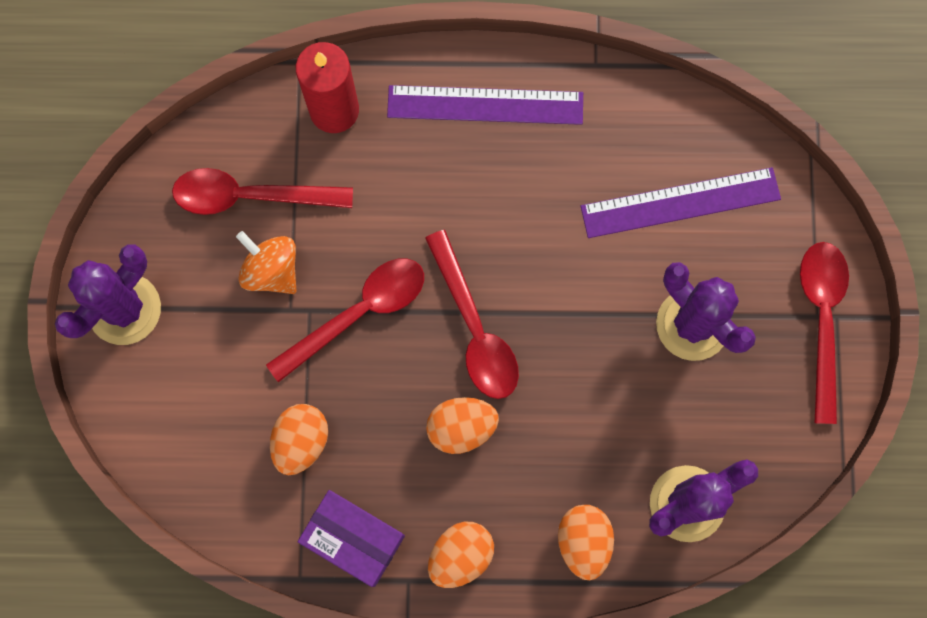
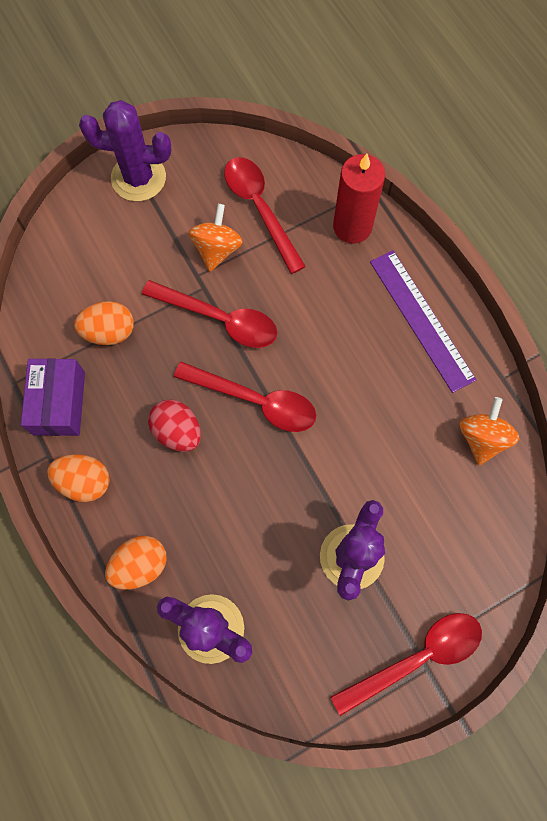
camera: 60 degrees right, 5 degrees down
red spoon [425,230,519,399] -> red spoon turned 105 degrees counterclockwise [174,362,316,432]
orange egg [426,397,499,454] -> red egg [148,399,201,452]
purple ruler [580,167,781,238] -> none
none -> orange spinning top [460,397,519,465]

